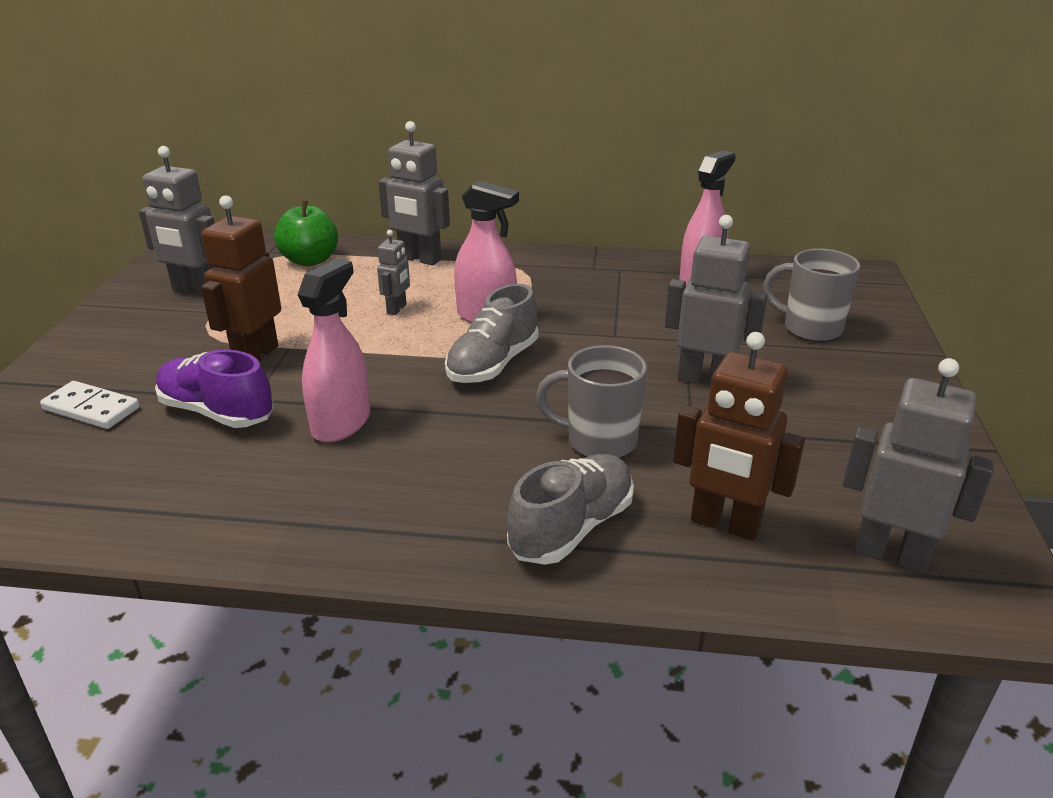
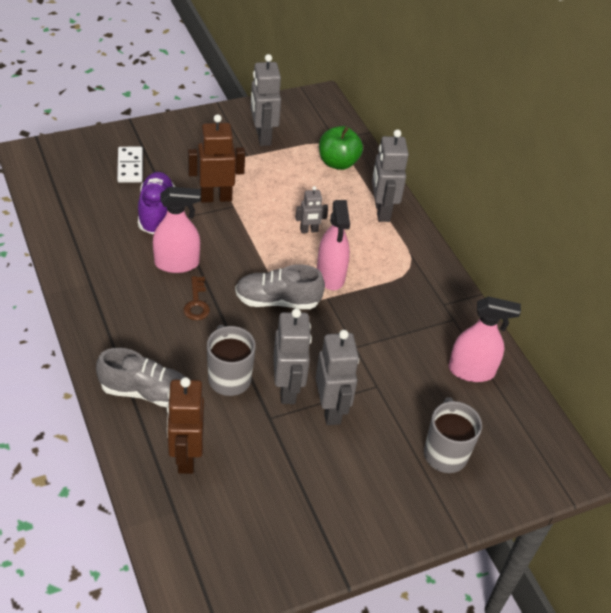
camera: 55 degrees right, 15 degrees up
grey robot [843,358,994,573] -> grey robot moved to [274,308,312,404]
none -> brown key [184,276,210,320]

